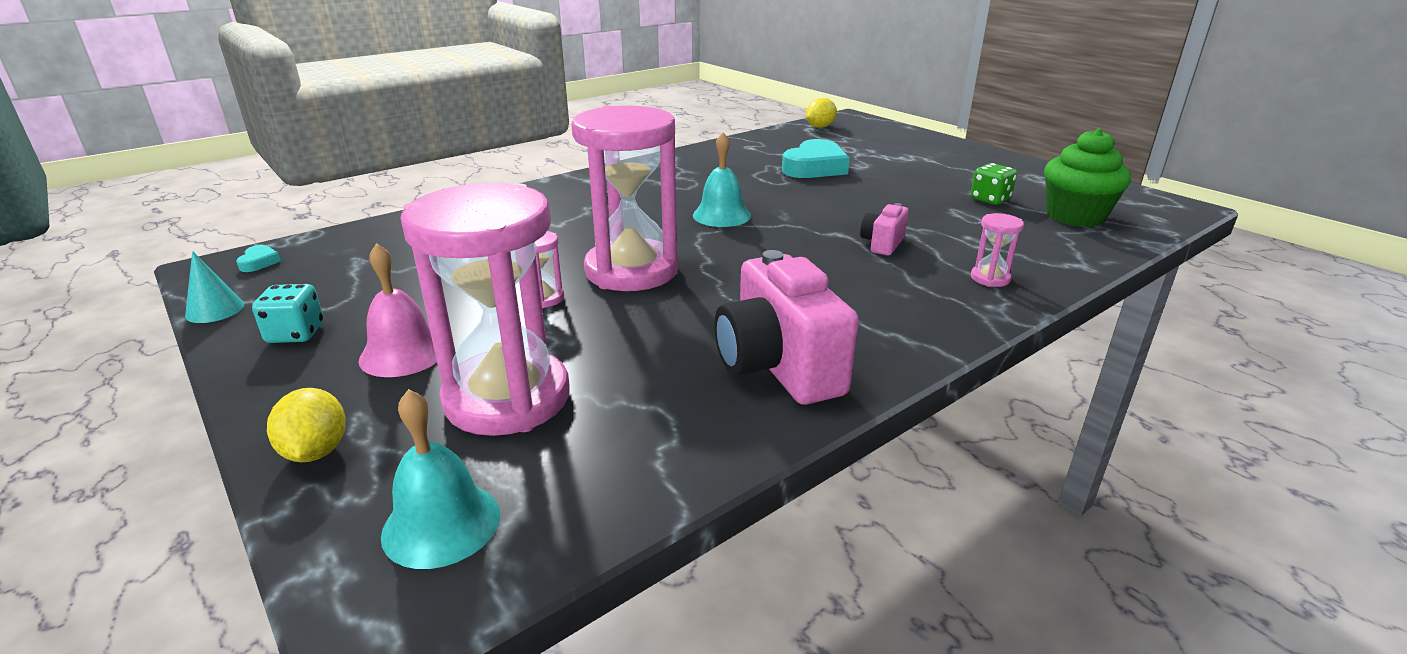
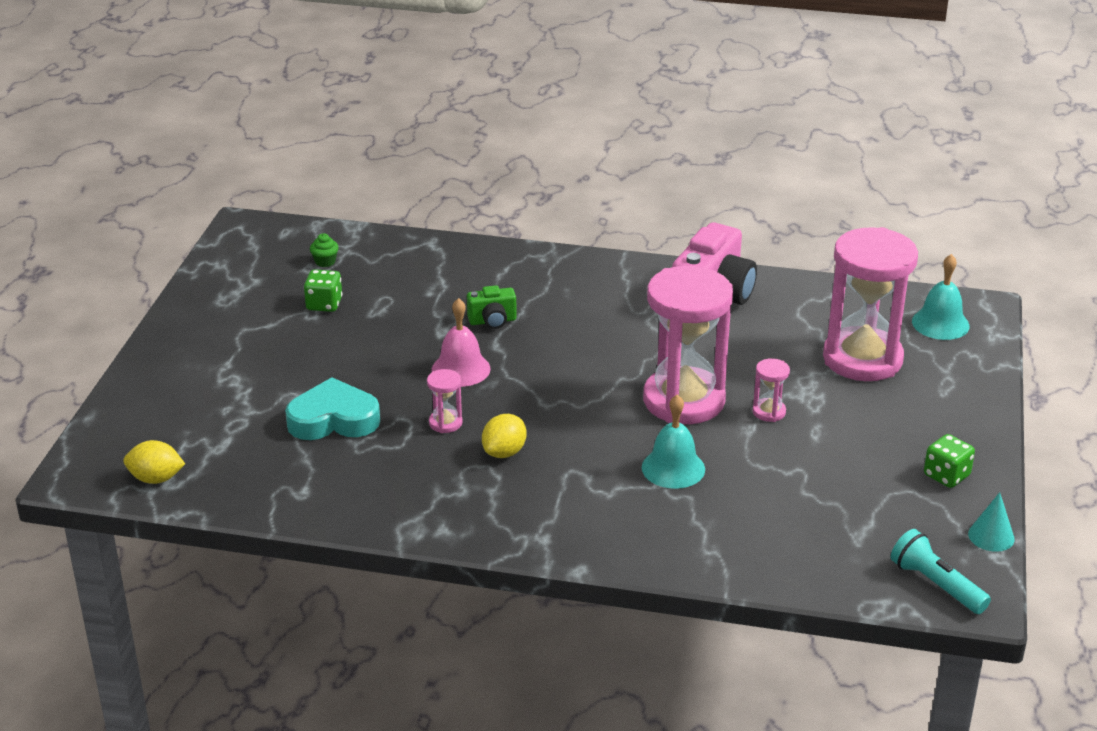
camera: 130 degrees left, 5 degrees up
turquoise heart [236,245,281,272] -> turquoise flashlight [891,529,991,614]
turquoise dice [252,284,323,343] -> green dice [924,434,975,488]
yellow lemon [267,388,346,462] -> yellow lemon moved to [482,414,527,458]
pink bell [359,243,437,377] -> pink bell moved to [432,298,491,387]
turquoise bell [693,132,751,227] -> turquoise bell moved to [642,395,705,489]
pink camera [860,203,909,256] -> green camera [467,285,517,329]
pink hourglass [971,213,1024,287] -> pink hourglass moved to [427,369,463,433]
green cupcake [1044,128,1131,227] -> green cupcake [310,233,339,267], size x0.40

